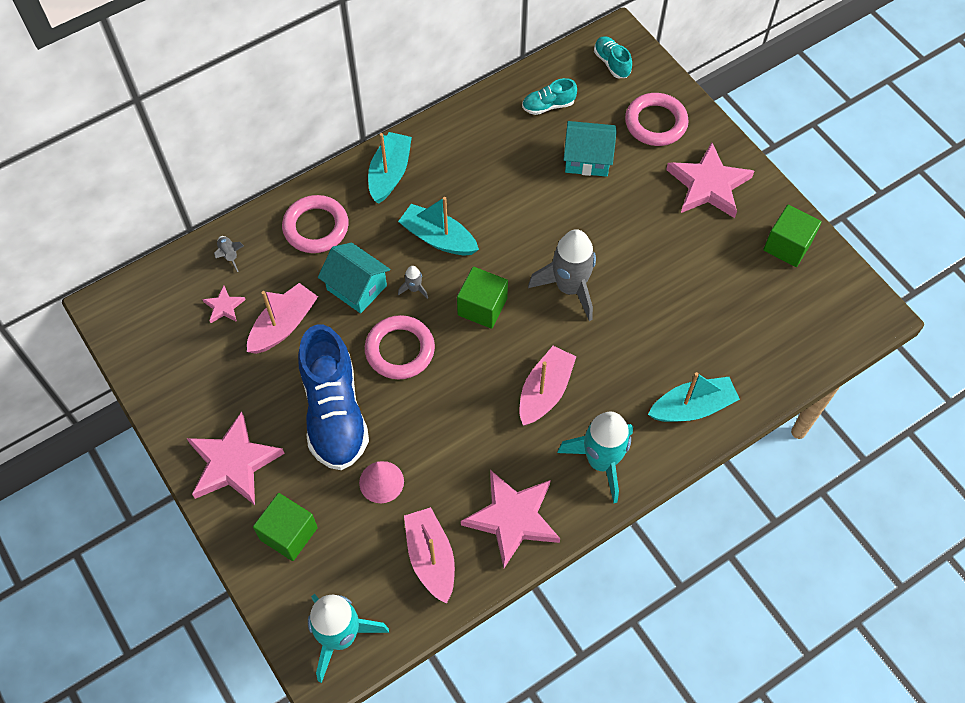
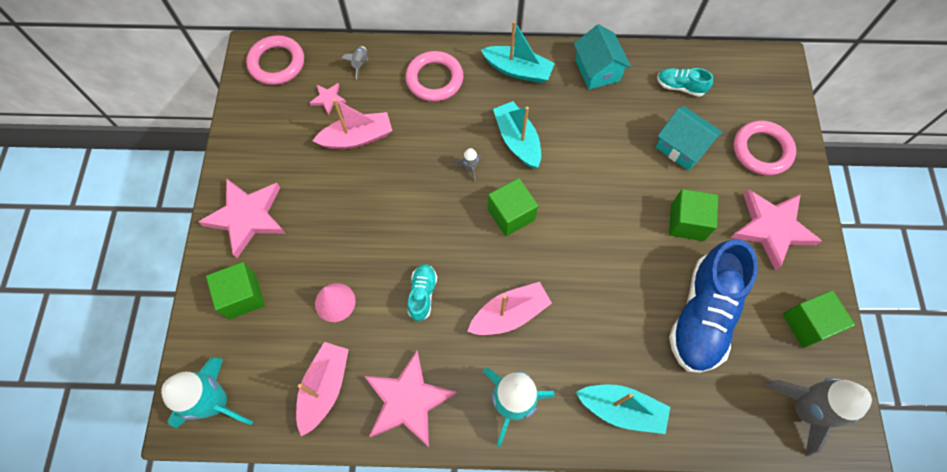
camera: 35 degrees right, 5 degrees up
blue shoe [298,324,369,470] -> blue shoe moved to [669,239,758,373]
turquoise house [318,242,390,313] -> turquoise house moved to [574,24,631,89]
pink ring [365,315,435,380] -> pink ring moved to [246,35,304,85]
turquoise boat [368,132,412,204] -> turquoise boat turned 60 degrees clockwise [481,21,555,83]
grey rocket [528,229,596,321] -> grey rocket moved to [764,378,872,456]
turquoise shoe [594,36,632,78] -> turquoise shoe moved to [407,264,437,322]
none -> green cube [669,189,718,241]

